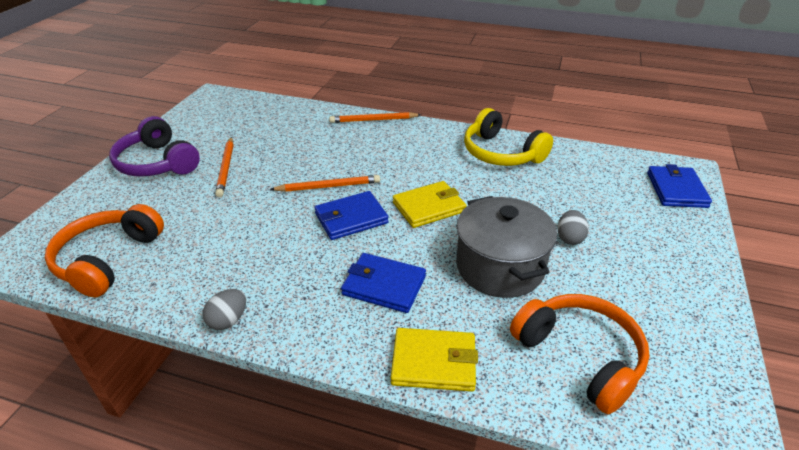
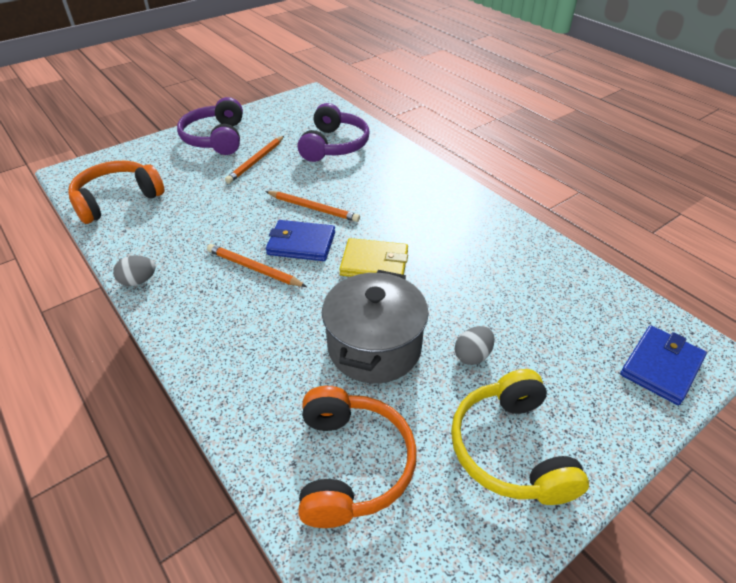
camera: 35 degrees right, 5 degrees up
orange pencil [329,112,421,123] -> orange pencil moved to [207,244,307,287]
blue wallet [341,253,426,313] -> none
yellow wallet [391,328,478,392] -> none
yellow headphones [464,108,553,166] -> yellow headphones moved to [451,369,589,505]
none -> purple headphones [297,103,370,162]

